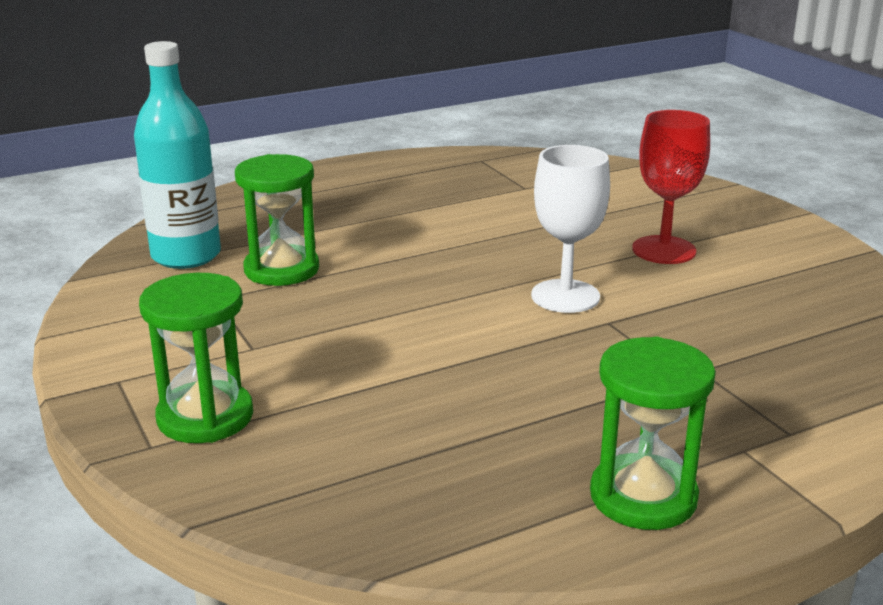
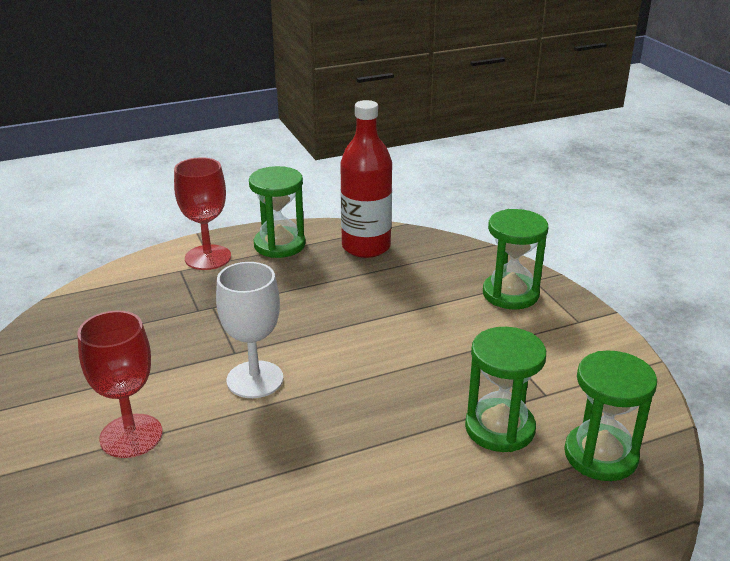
camera: 175 degrees left, 5 degrees up
turquoise bottle [134,41,221,269] -> green hourglass [564,350,657,481]
none -> red goblet [174,157,231,270]
none -> red bottle [340,100,392,258]

